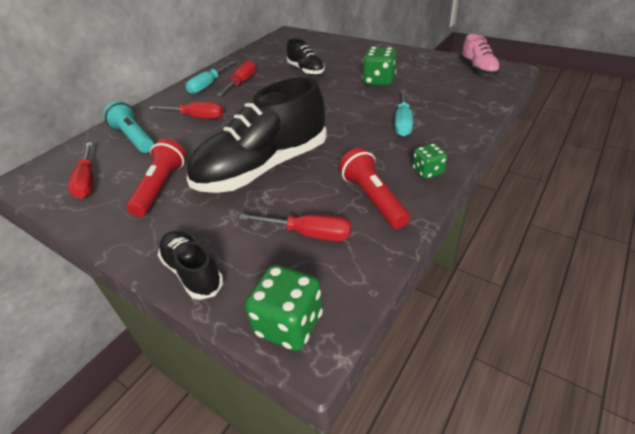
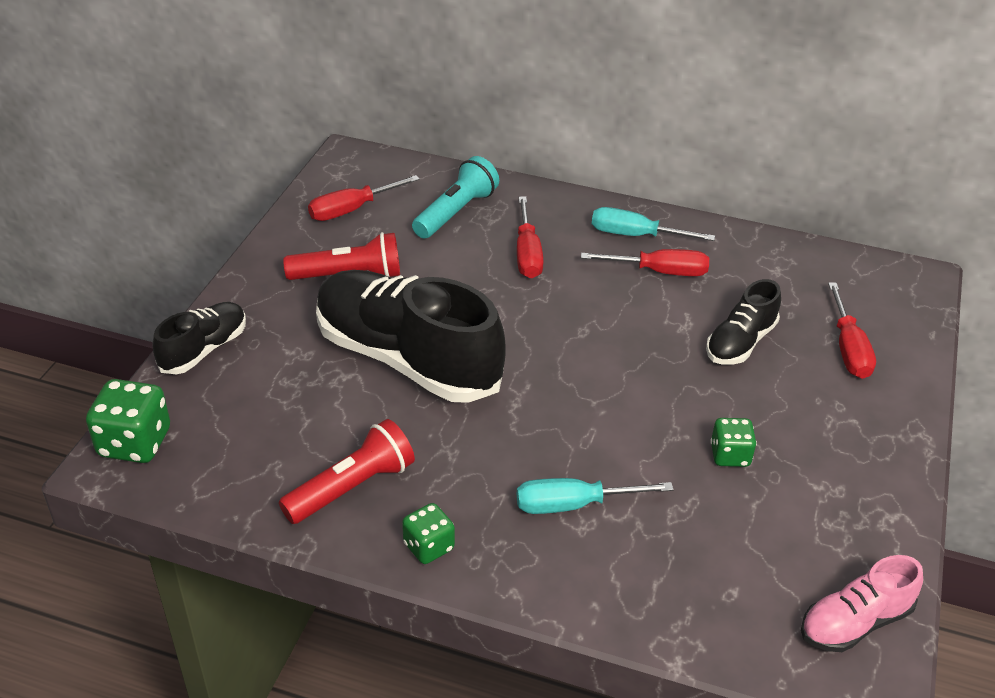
camera: 70 degrees right, 0 degrees up
red screwdriver [238,214,351,241] -> red screwdriver moved to [828,283,876,379]
green dice [362,47,397,86] -> green dice [710,418,757,467], size x0.62

